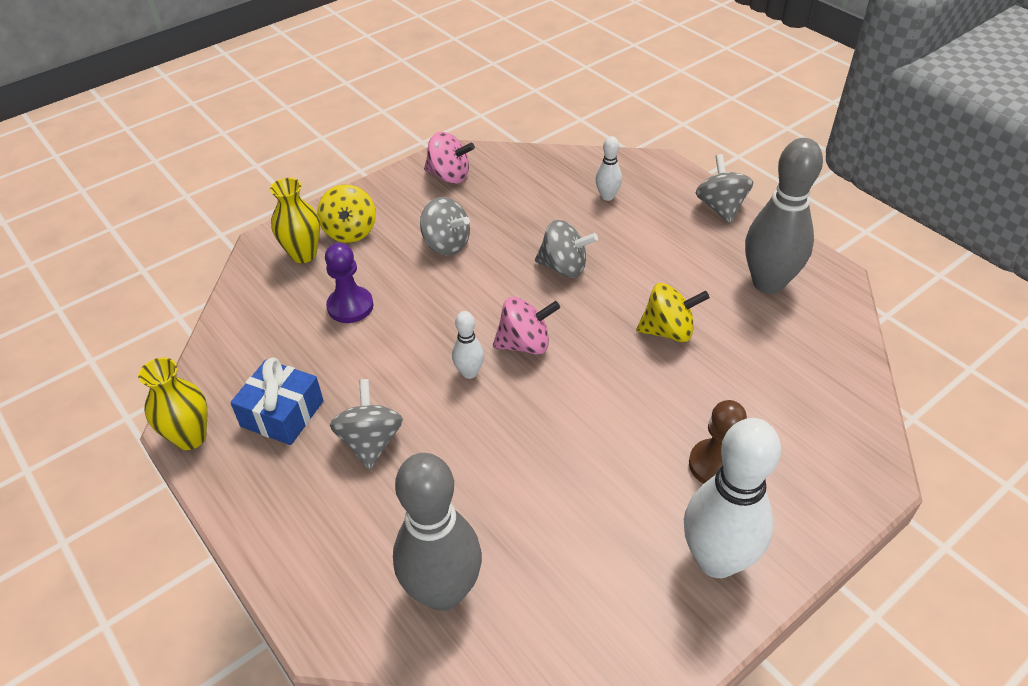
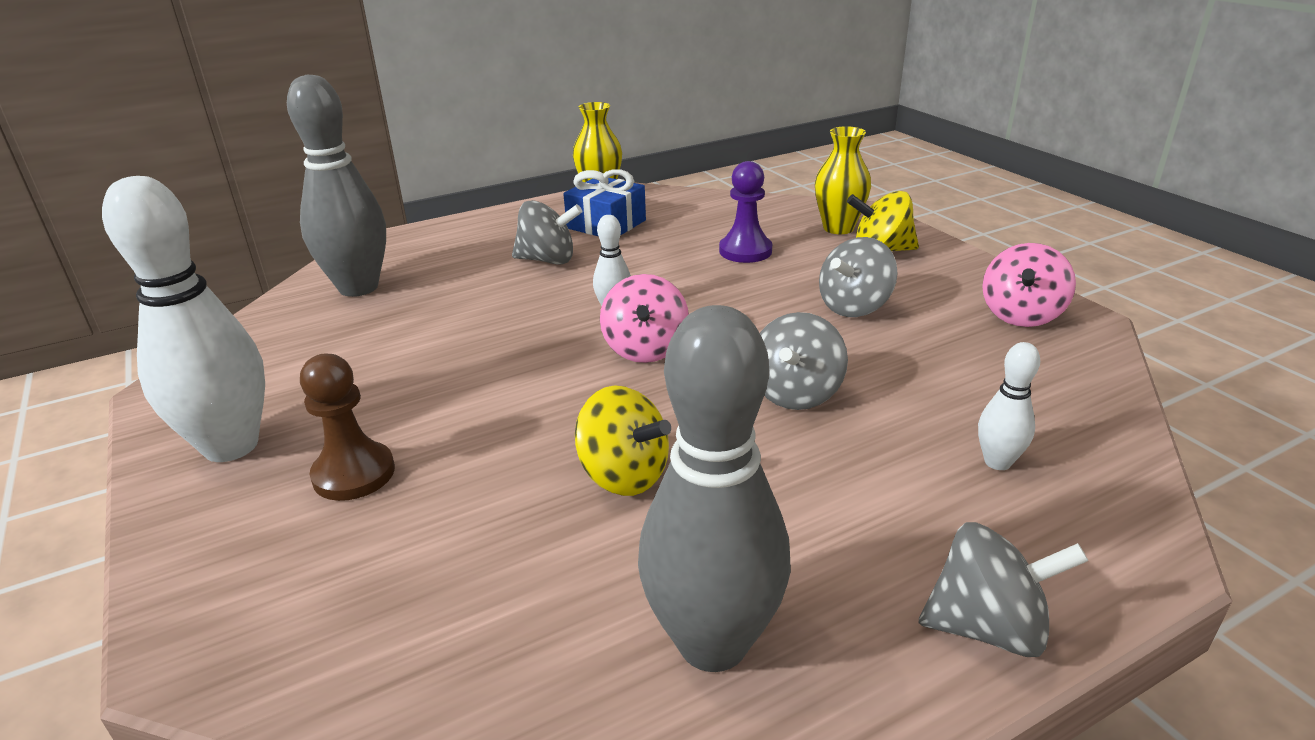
camera: 100 degrees right, 15 degrees down
yellow spinning top [636,283,710,342] -> yellow spinning top turned 60 degrees counterclockwise [575,386,671,496]

